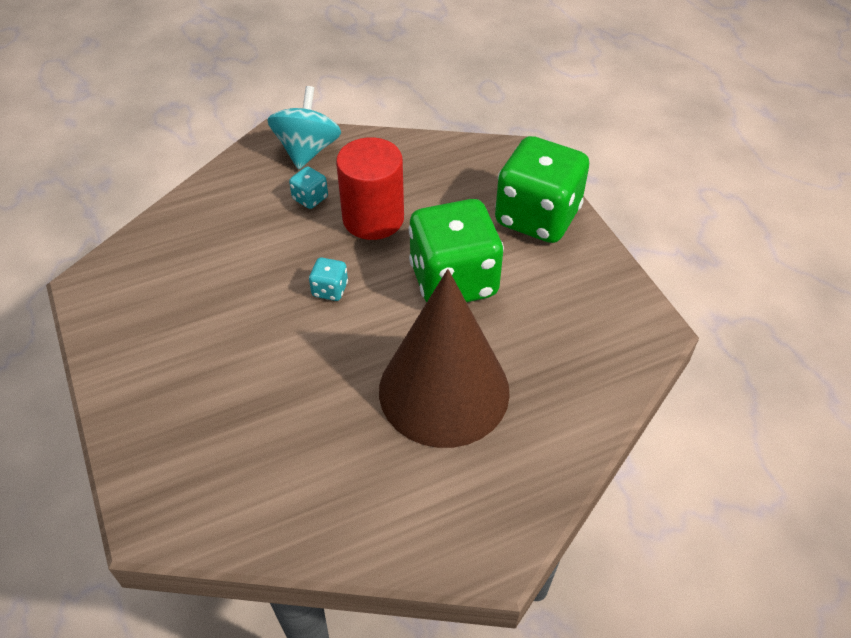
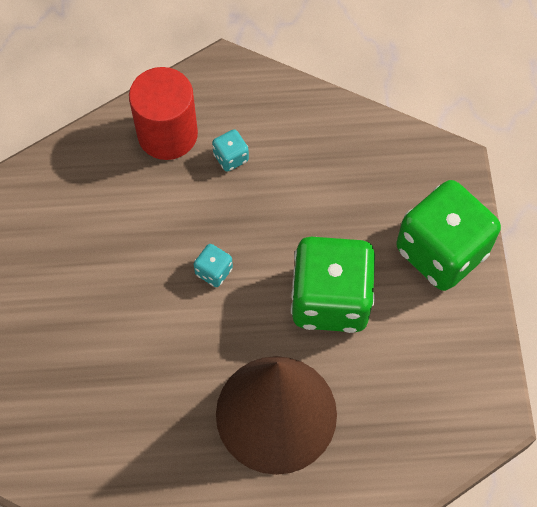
camera: 20 degrees right, 15 degrees up
turquoise spinning top [267,86,341,170] -> none
red cylinder [336,137,404,240] -> red cylinder moved to [129,67,198,160]

